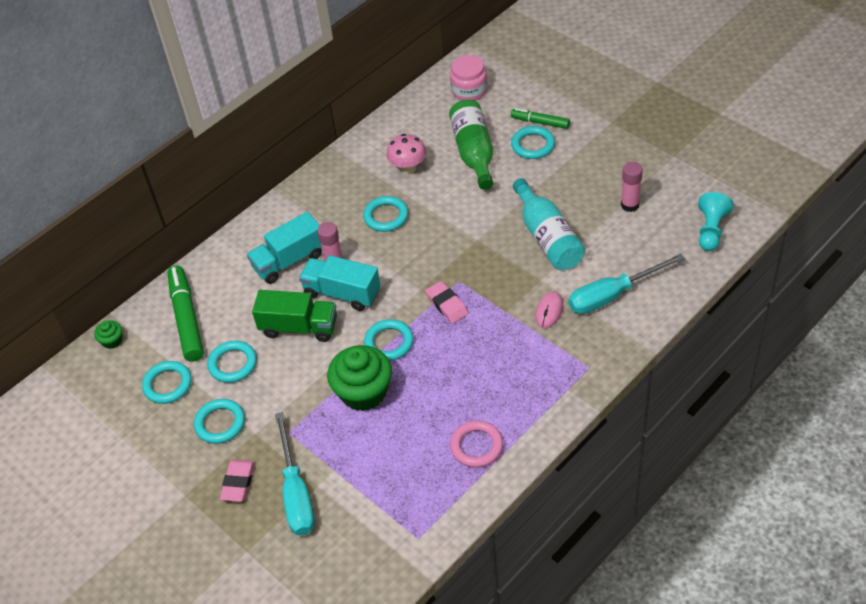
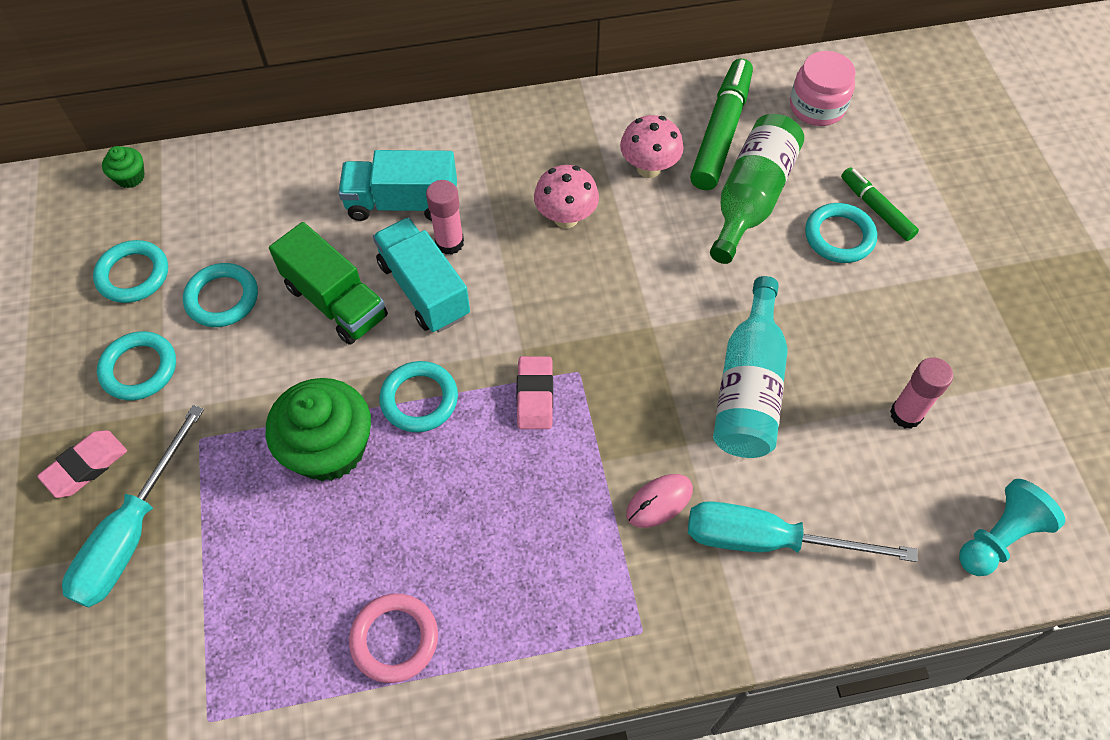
camera: 30 degrees right, 10 degrees up
green marker [167,265,204,362] -> green marker moved to [690,59,753,190]
turquoise ring [363,196,409,232] -> pink mushroom [534,165,599,228]

